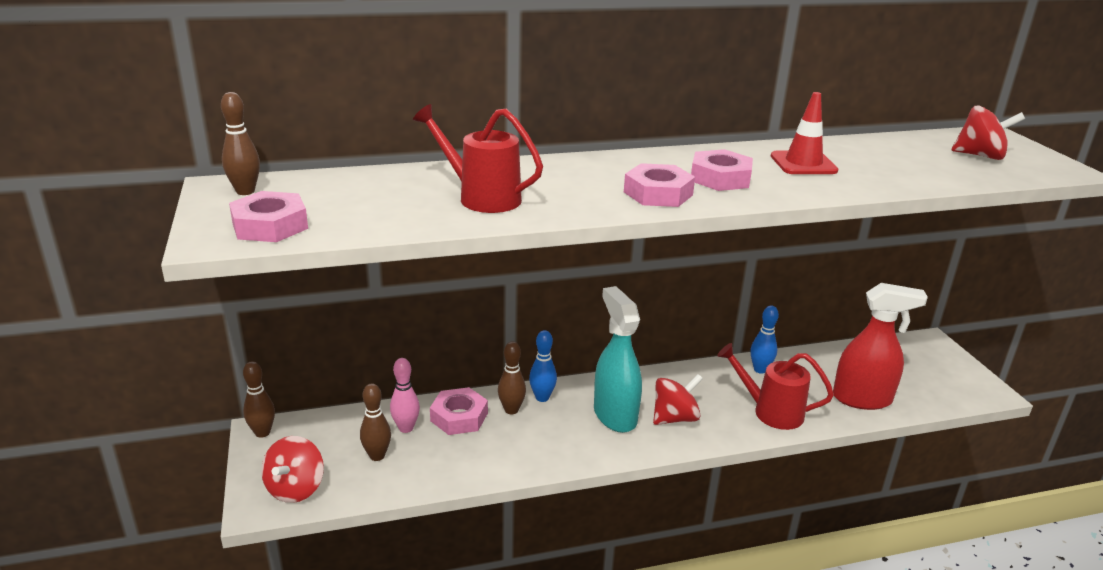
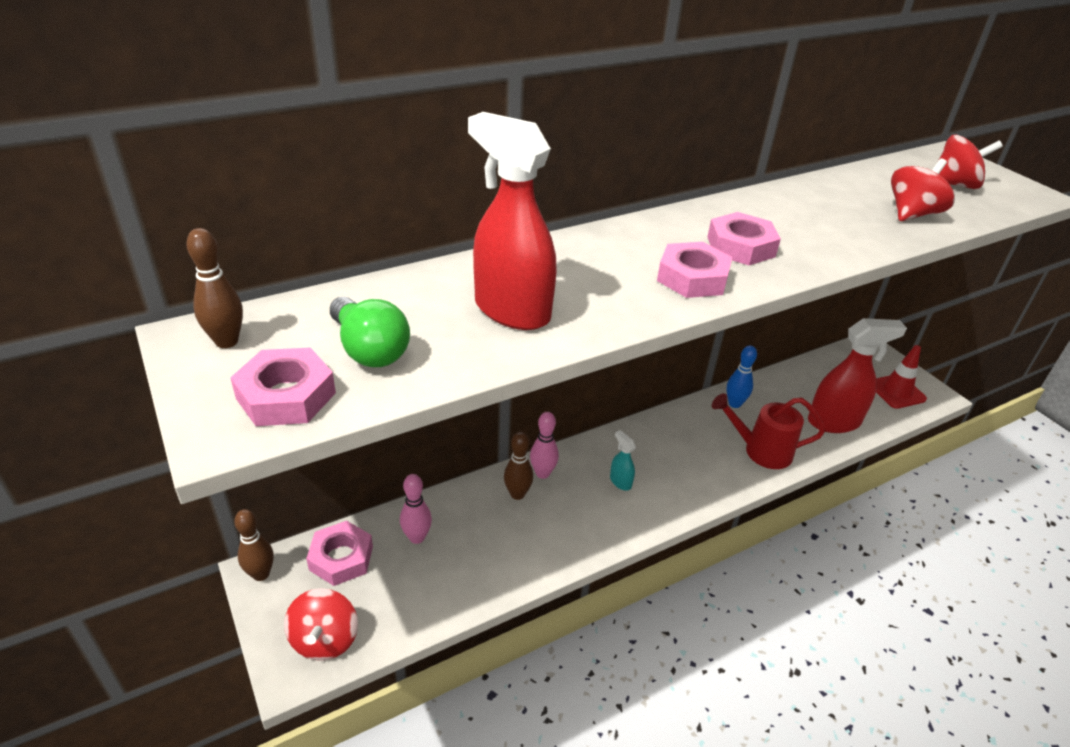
camera: 15 degrees left, 10 degrees up
brown bowling pin [360,383,391,461] -> none
red watering can [413,104,543,213] -> red spray bottle [468,112,557,330]
pink nut [430,387,488,435] -> pink nut moved to [306,521,373,586]
blue bowling pin [529,330,557,402] -> pink bowling pin [530,412,559,479]
turquoise spray bottle [594,286,642,433] -> turquoise spray bottle [610,430,636,490], size x0.44
red spinning top [653,374,703,425] -> red spinning top moved to [891,159,955,221]
red traffic cone [771,92,838,174] -> red traffic cone moved to [876,345,927,409]
none -> green light bulb [330,297,410,367]

